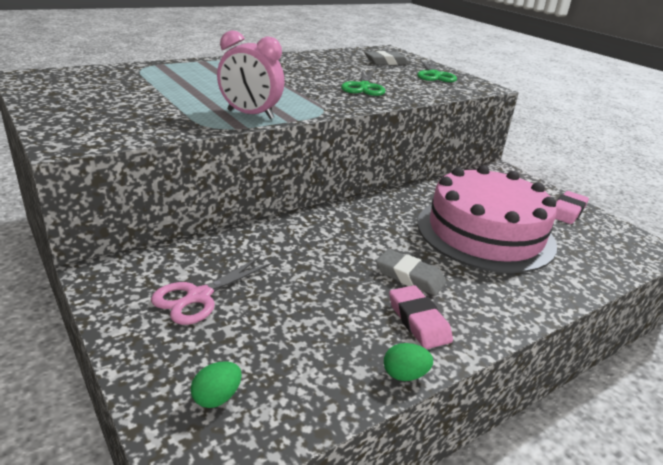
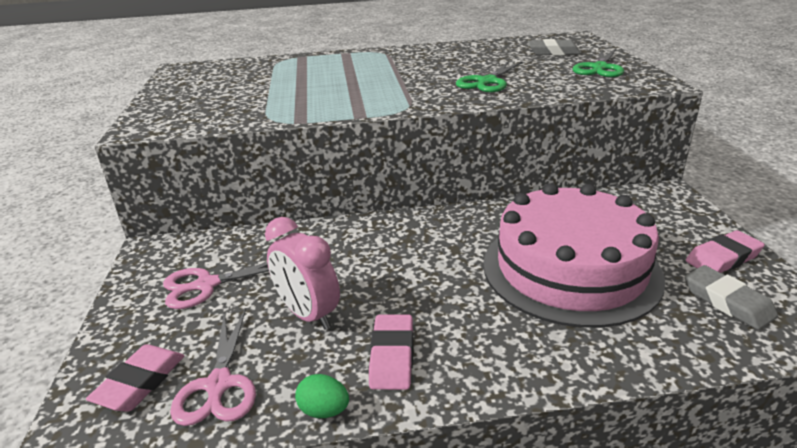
camera: 30 degrees right, 0 degrees up
green egg [191,361,242,408] -> pink eraser [86,344,184,412]
pink clock [217,30,285,119] -> pink clock moved to [265,217,340,330]
grey eraser [376,249,446,296] -> grey eraser moved to [685,265,778,330]
none -> pink scissors [170,308,256,426]

